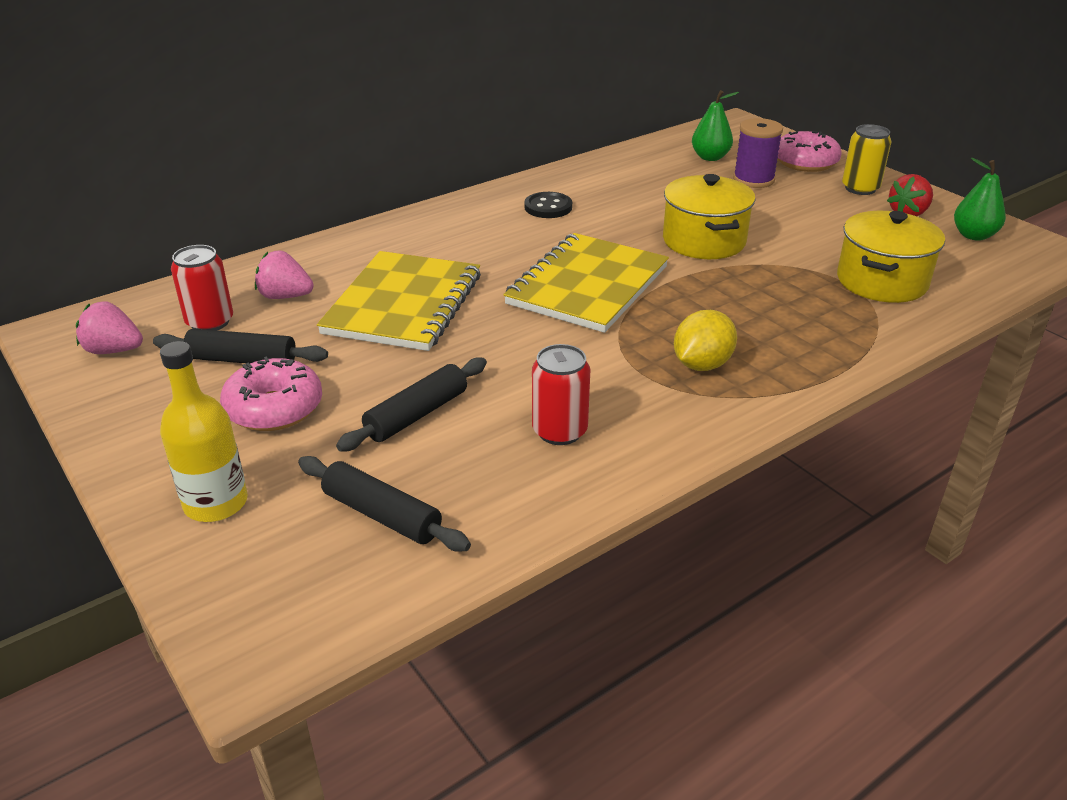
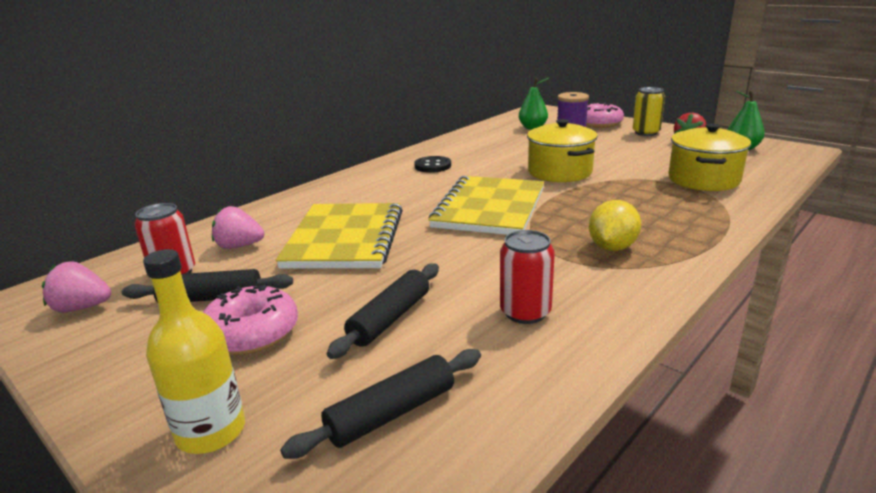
camera: 10 degrees left, 10 degrees down
black rolling pin [298,456,471,552] -> black rolling pin turned 60 degrees counterclockwise [280,349,481,459]

